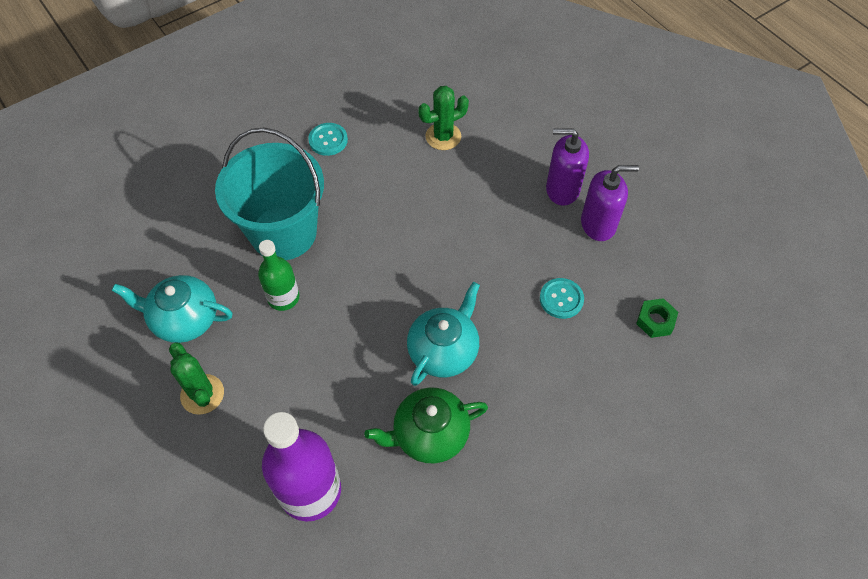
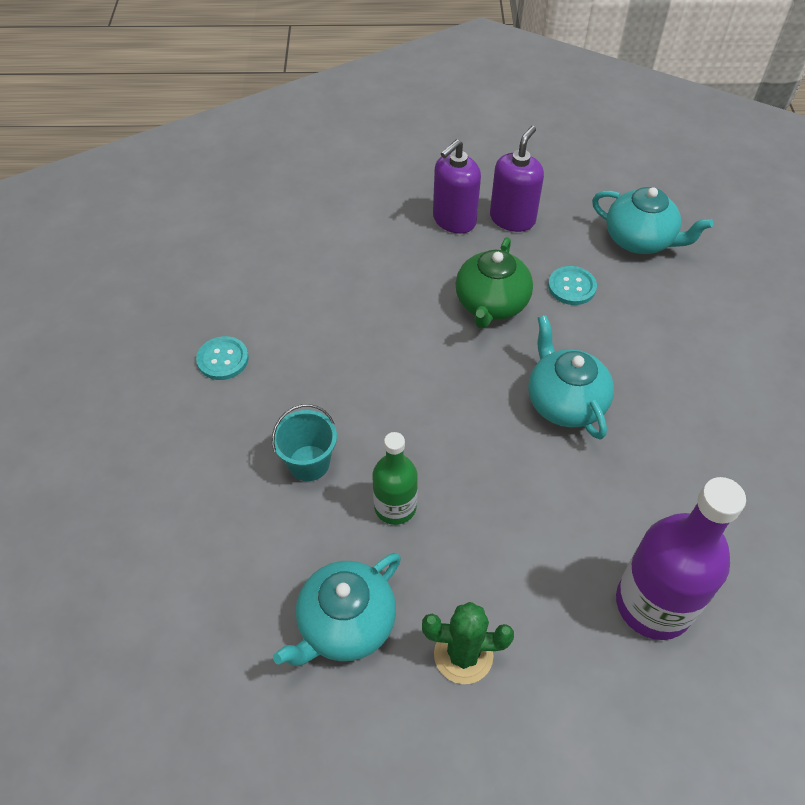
camera: 55 degrees left, 5 degrees down
turquoise bucket [215,128,324,260] -> turquoise bucket [272,404,337,481], size x0.47
green teapot [364,388,488,463] -> green teapot moved to [455,237,533,329]
green cactus [418,86,469,150] -> none
green nut [636,298,678,338] -> turquoise teapot [592,187,713,254]

